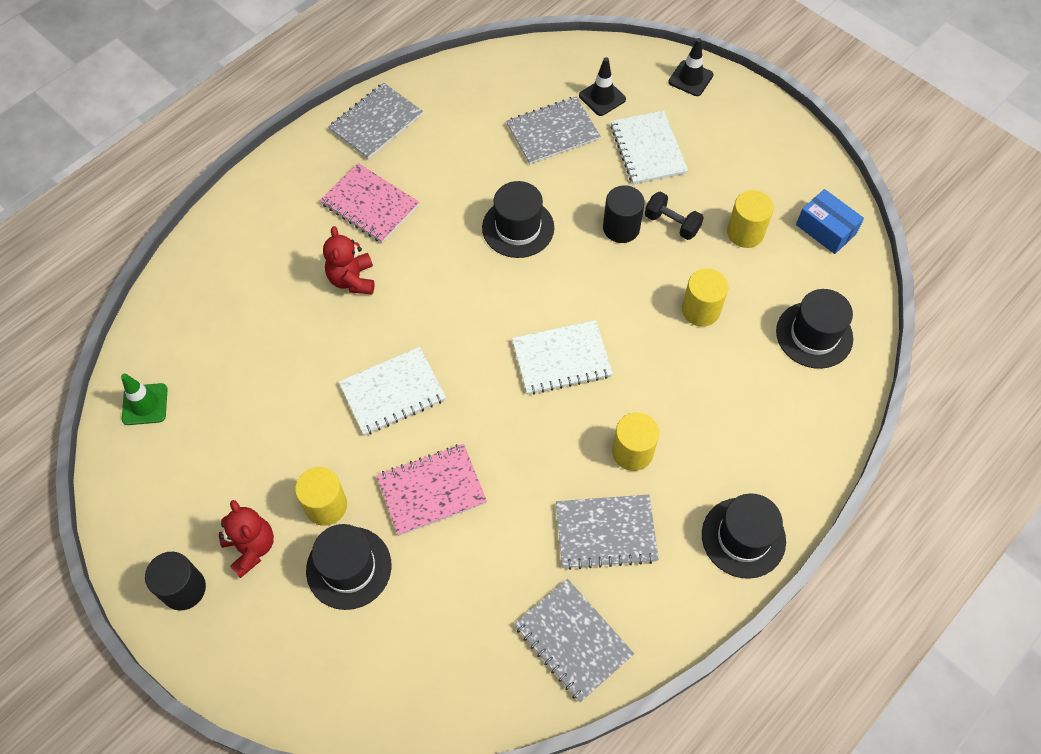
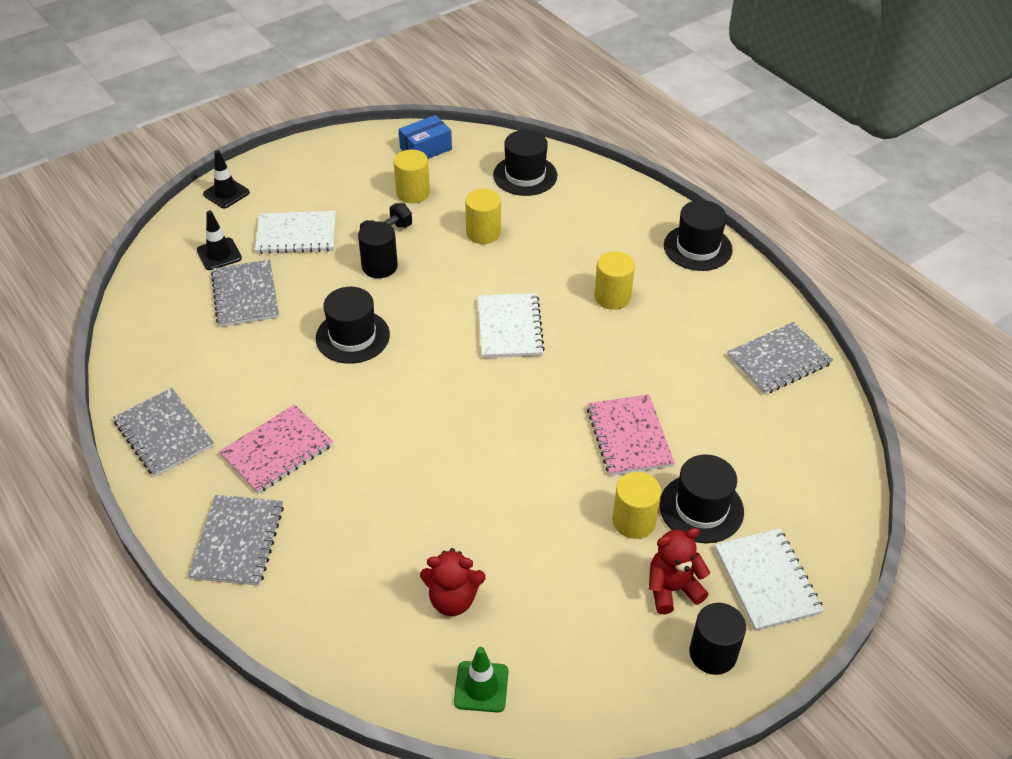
camera: 80 degrees left, 15 degrees down
red teddy bear [323,226,375,294] -> red teddy bear moved to [420,548,486,616]
white notebook [339,347,446,436] -> white notebook moved to [715,528,824,631]
grey notebook [556,495,659,570] -> grey notebook moved to [188,495,284,586]

